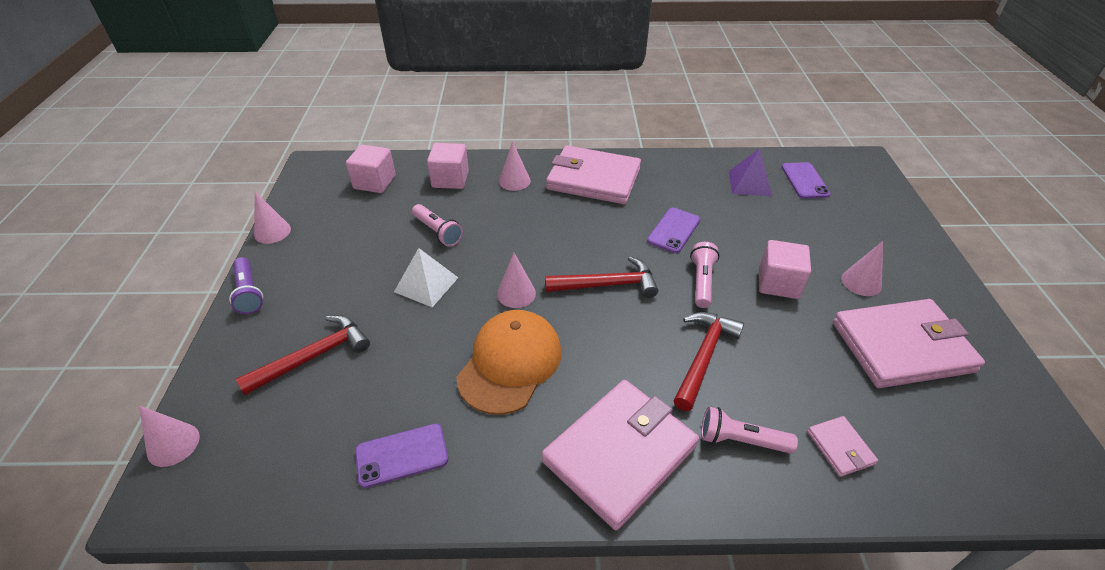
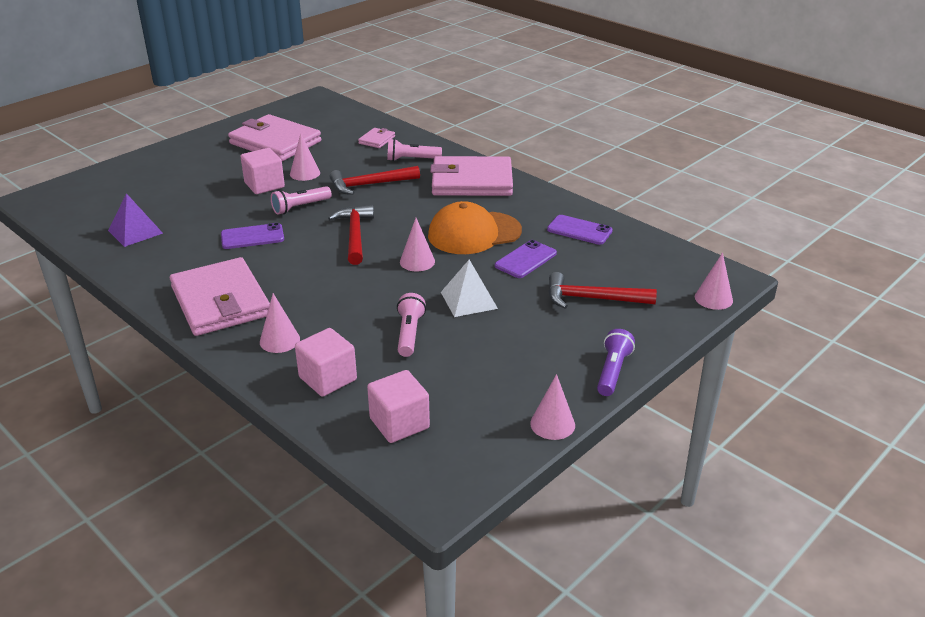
camera: 135 degrees left, 10 degrees down
red hammer [545,256,658,298] -> red hammer turned 45 degrees clockwise [328,205,374,265]
pink flashlight [701,407,798,454] -> pink flashlight turned 120 degrees clockwise [387,139,442,161]
purple phone [782,162,831,199] -> purple phone moved to [495,240,557,278]
pink cone [841,241,883,296] -> pink cone moved to [290,133,320,181]

